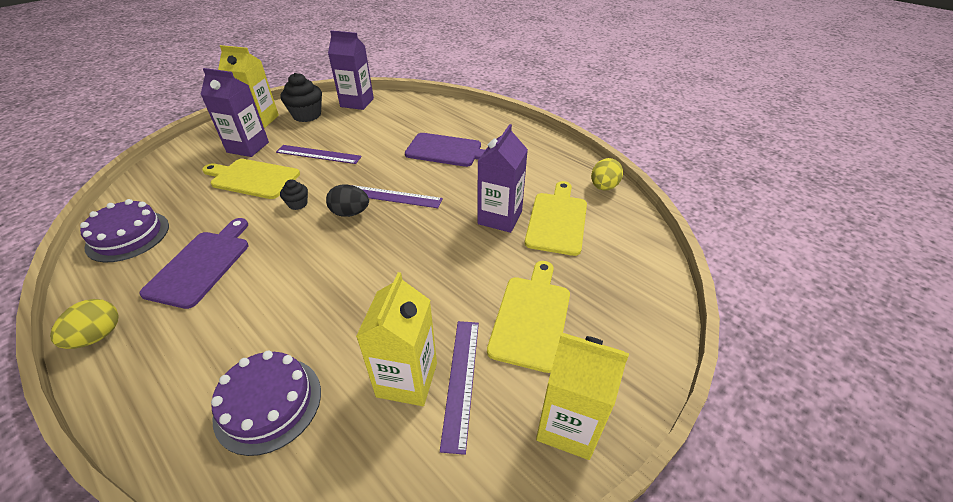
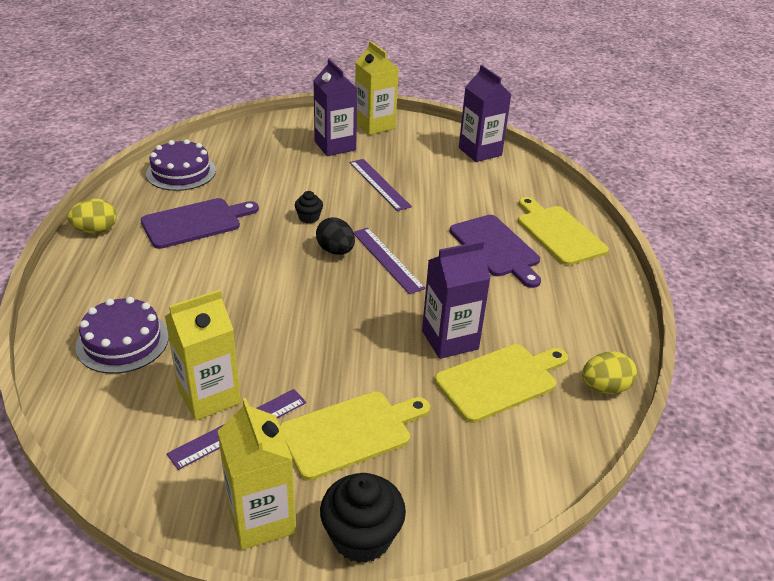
camera: 45 degrees right, 5 degrees down
yellow cutting board [202,159,300,199] -> yellow cutting board moved to [518,197,609,266]
black cupcake [280,73,322,122] -> black cupcake moved to [320,473,406,563]

